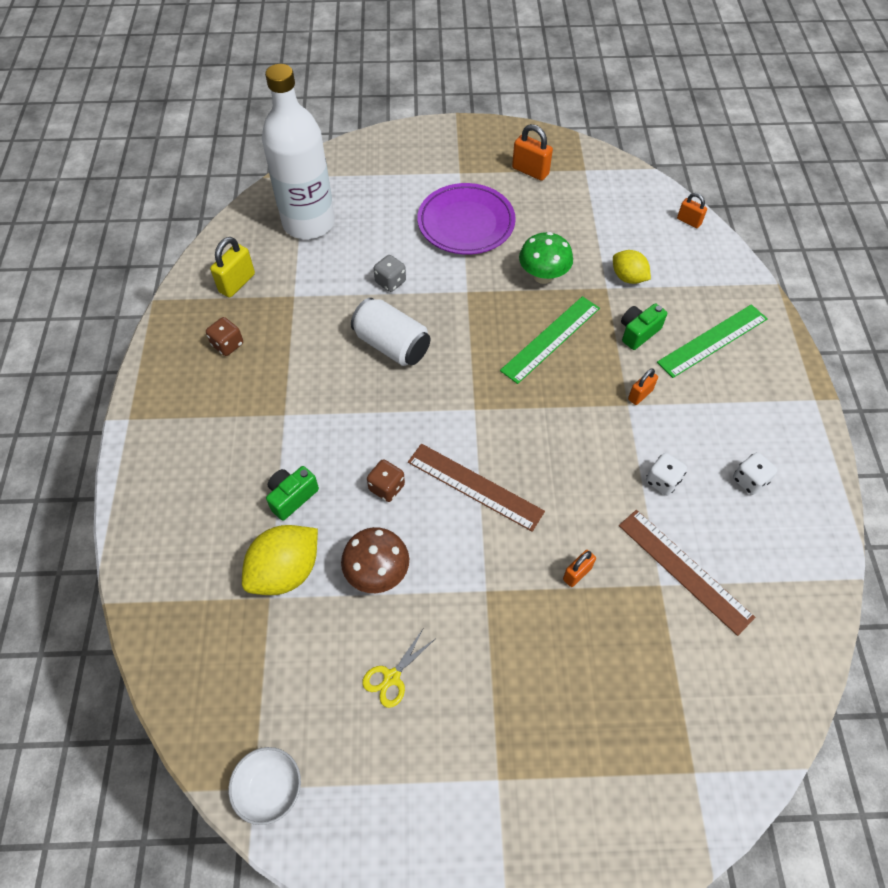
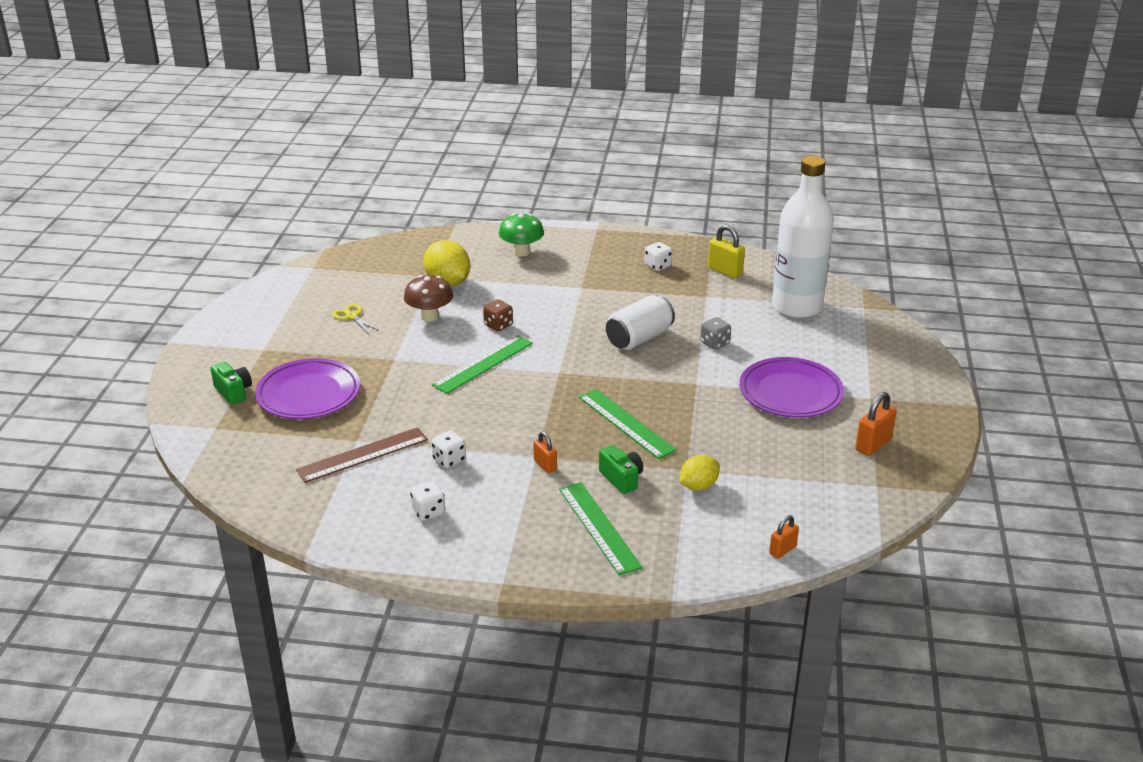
camera: 100 degrees right, 25 degrees down
brown dice [206,317,243,356] -> white dice [644,242,672,271]
white bowl [228,747,301,825] -> none
green camera [266,466,319,521] -> green camera moved to [210,362,252,405]
brown ruler [408,444,545,532] -> green ruler [432,335,533,394]
green mushroom [519,232,573,284] -> green mushroom moved to [499,213,544,257]
orange padlock [563,550,596,587] -> none
none -> purple plate [255,358,360,419]

